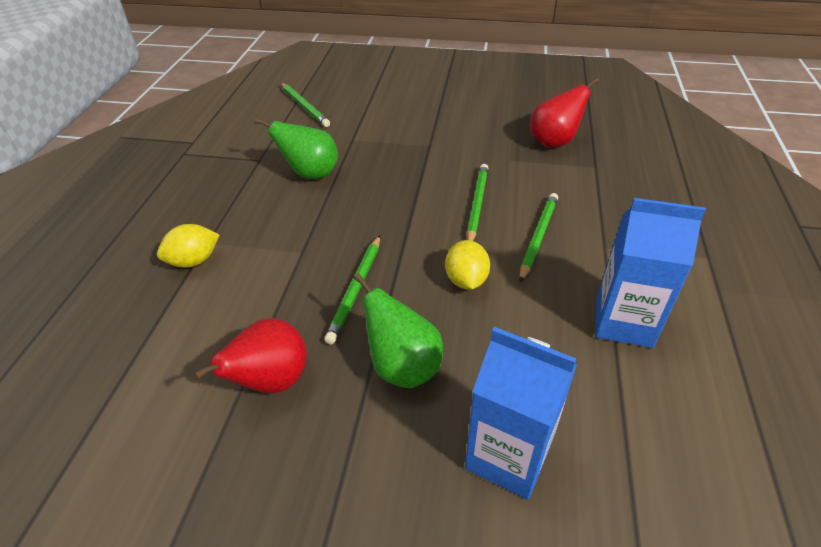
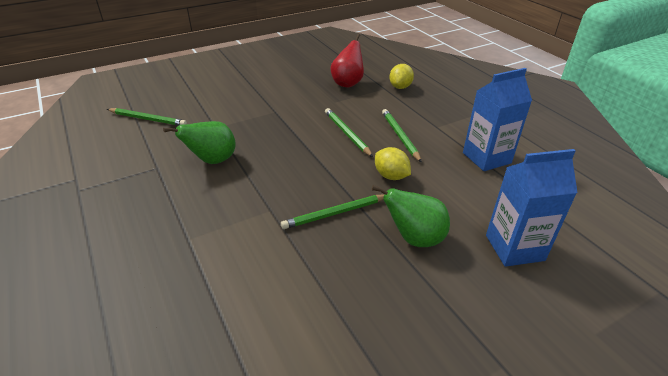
camera: 40 degrees left, 5 degrees down
yellow lemon [157,224,219,268] -> yellow lemon moved to [389,64,414,89]
red pear [193,318,307,393] -> none
green pencil [324,235,380,344] -> green pencil turned 90 degrees clockwise [281,194,384,229]

